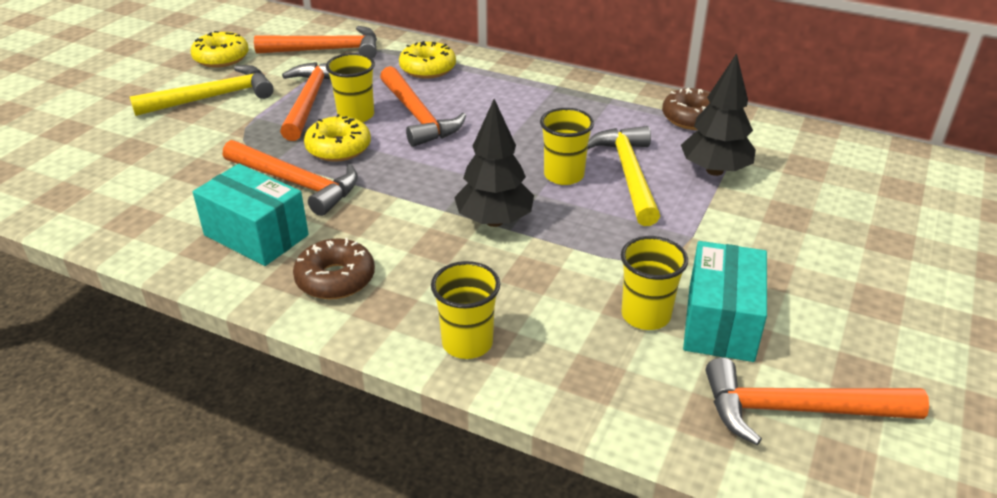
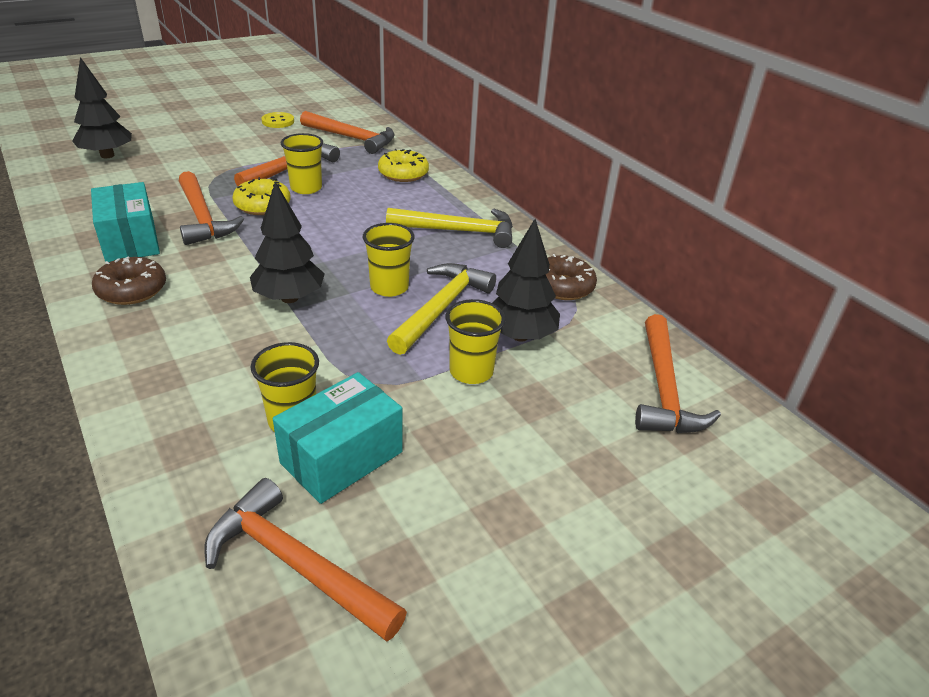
camera: 30 degrees right, 0 degrees up
yellow hammer [130,65,274,116] -> yellow hammer moved to [386,208,513,248]
yellow donut [191,31,249,68] -> yellow button [262,112,294,128]
orange hammer [380,66,466,147] -> orange hammer moved to [635,314,721,433]
yellow cup [431,261,500,359] -> yellow cup moved to [446,299,506,384]
none -> black tree [72,57,132,158]

